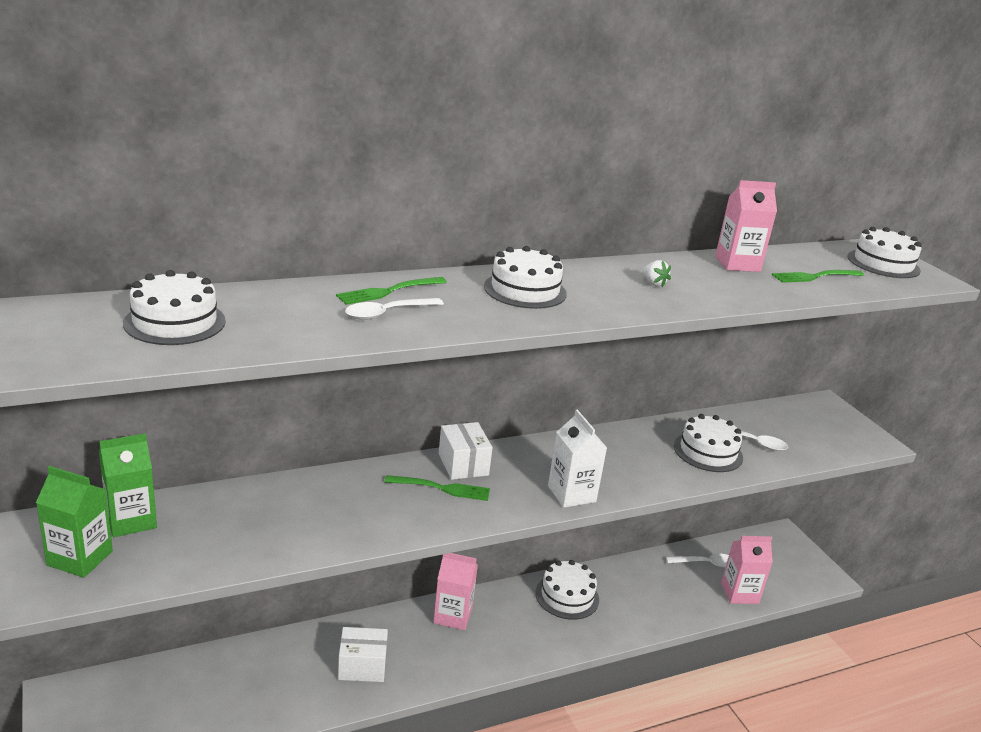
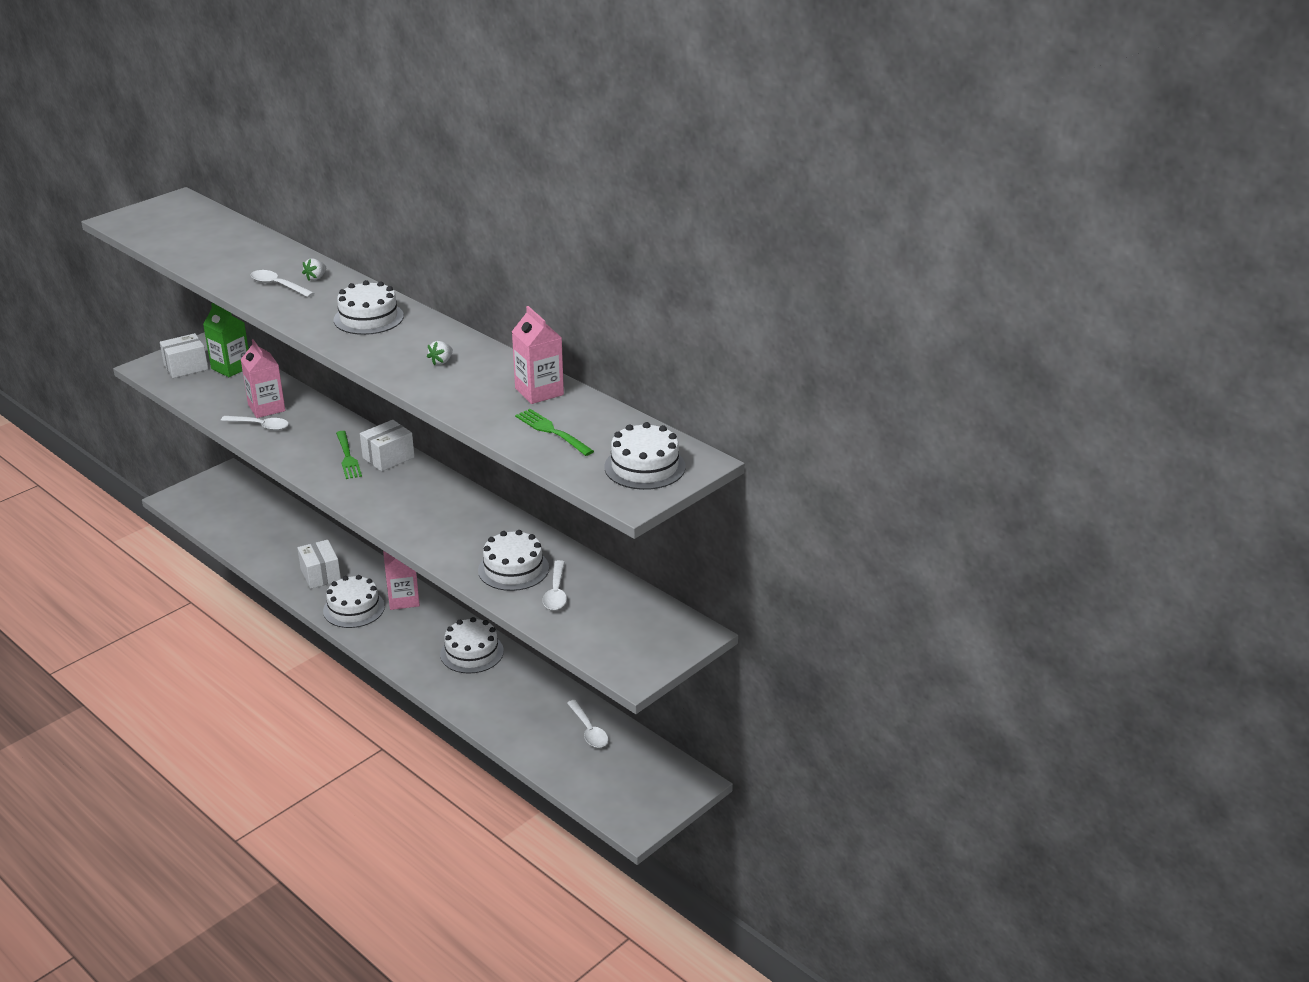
camera: 70 degrees right, 5 degrees up
green carton [36,466,113,578] -> white box [160,333,208,378]
white cake [123,270,226,345] -> white cake moved to [323,575,385,628]
green fork [336,277,447,305] -> white strawberry [302,258,326,281]
white carton [548,410,607,508] -> none
pink carton [721,536,773,604] -> pink carton moved to [240,339,285,418]
none -> white spoon [221,416,289,431]

